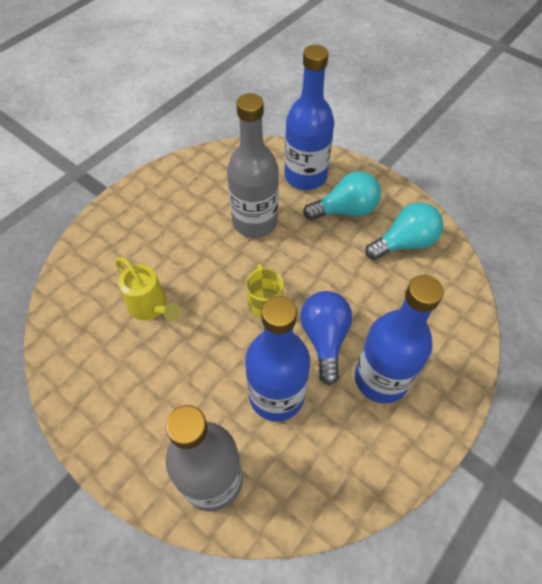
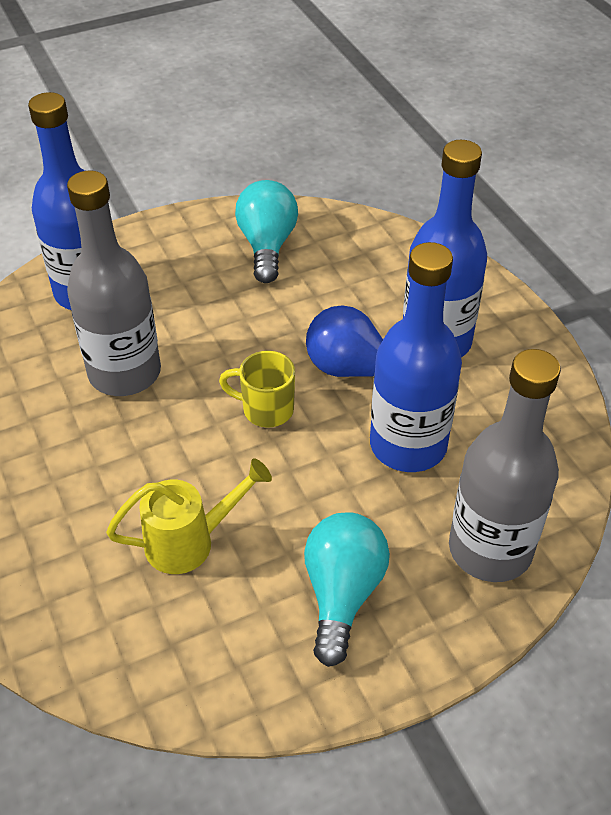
camera: 65 degrees left, 10 degrees down
turquoise light bulb [303,171,381,220] -> turquoise light bulb moved to [304,512,390,667]

